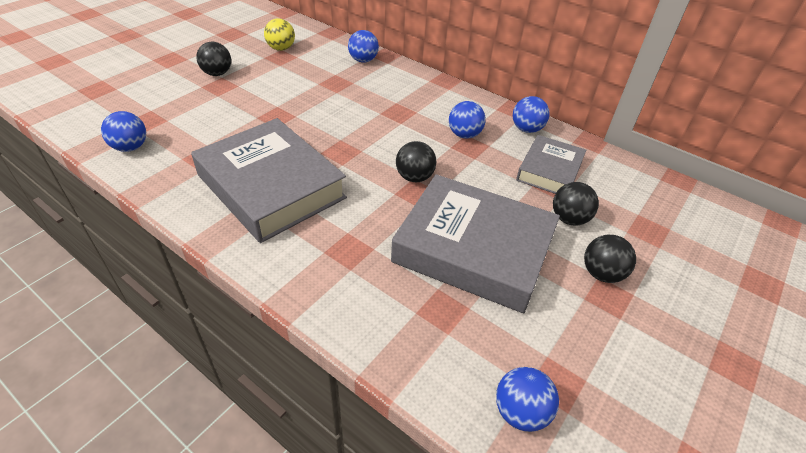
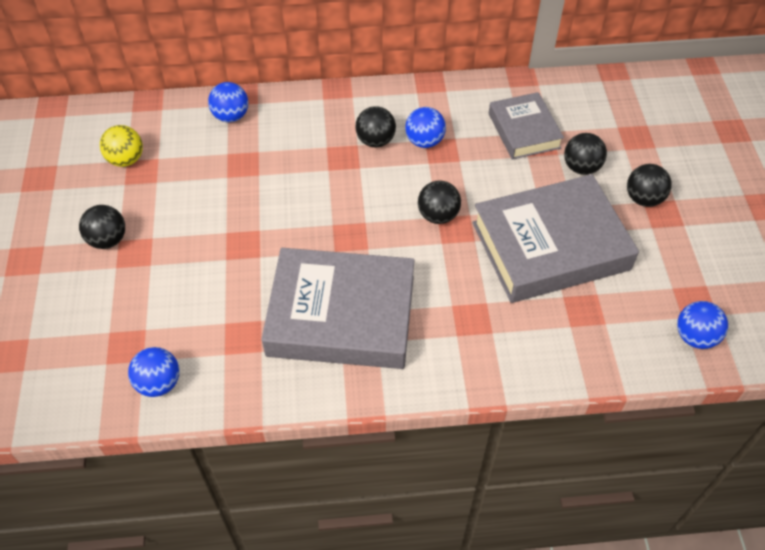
camera: 40 degrees left, 10 degrees up
blue ball [513,96,550,133] -> none
none -> black ball [355,106,396,147]

